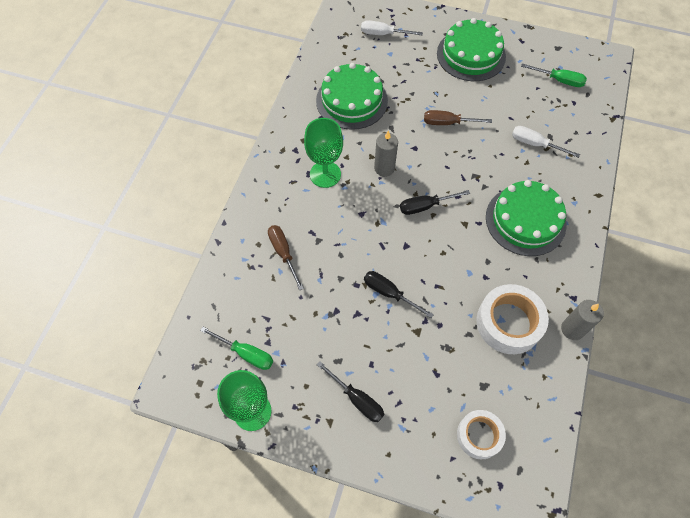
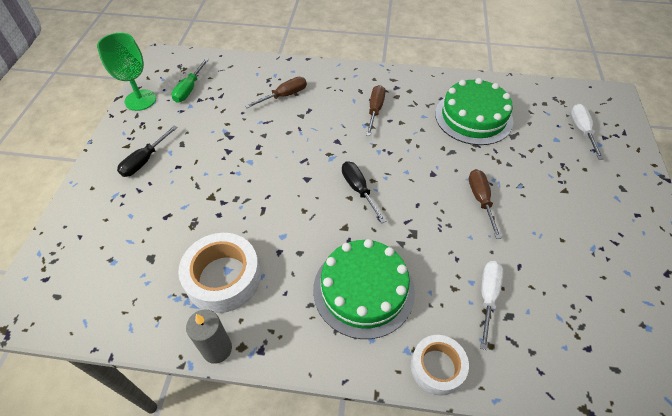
camera: 80 degrees right, 10 degrees down
green goblet [304,118,343,188] -> brown screwdriver [366,85,386,136]
black screwdriver [364,271,434,318] -> none
grey candle [374,130,398,177] -> none
green cake [437,18,506,81] -> none
white tape [457,410,506,459] -> white tape moved to [411,335,469,396]
green screwdriver [521,64,587,87] -> none

